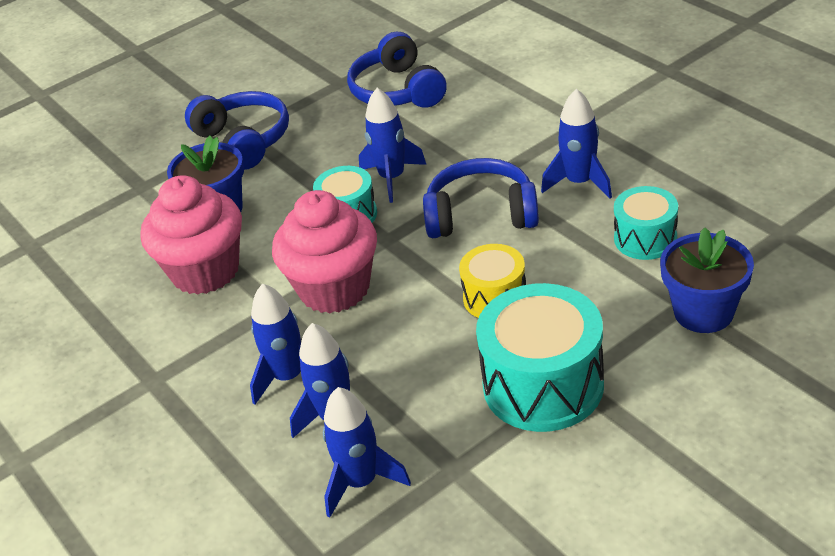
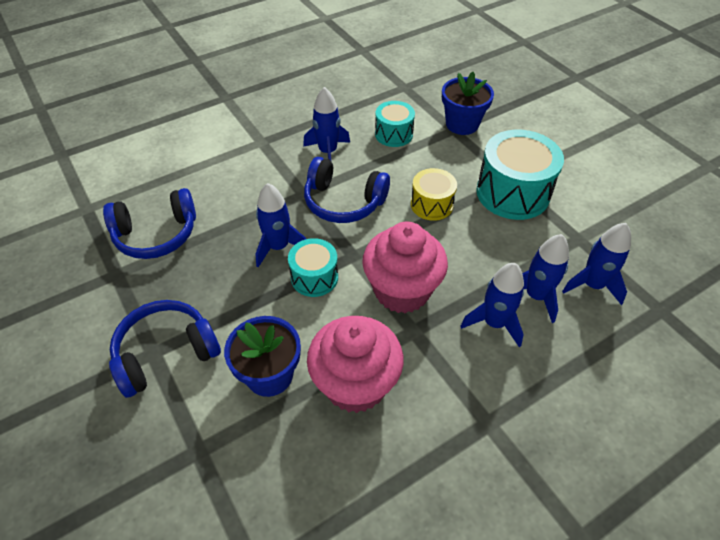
camera: 90 degrees left, 10 degrees up
blue headphones [423,158,539,238] -> blue headphones turned 75 degrees counterclockwise [304,157,390,223]

